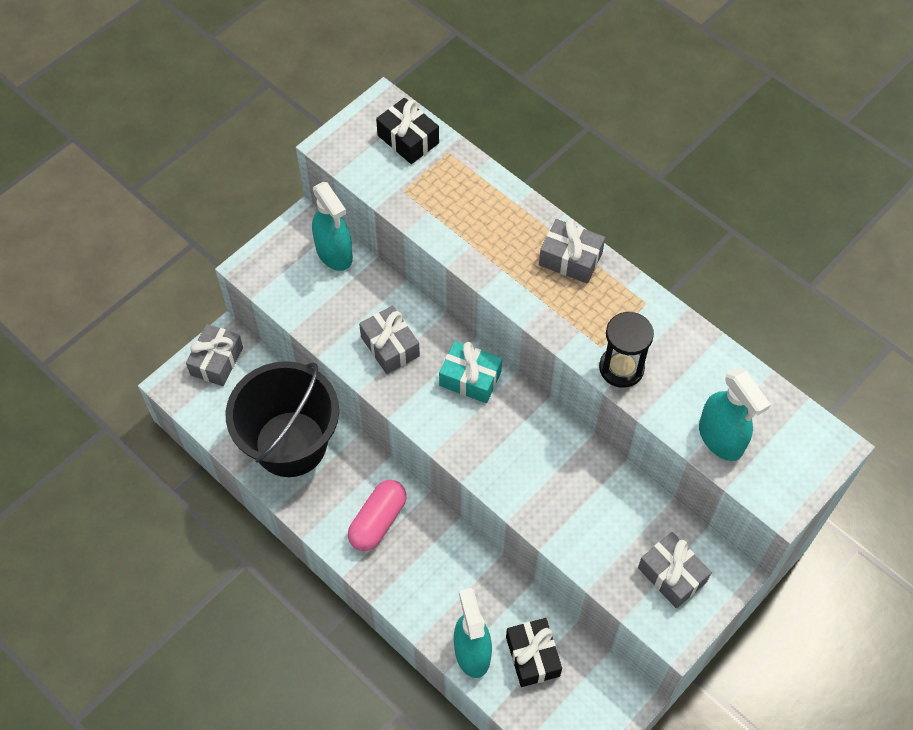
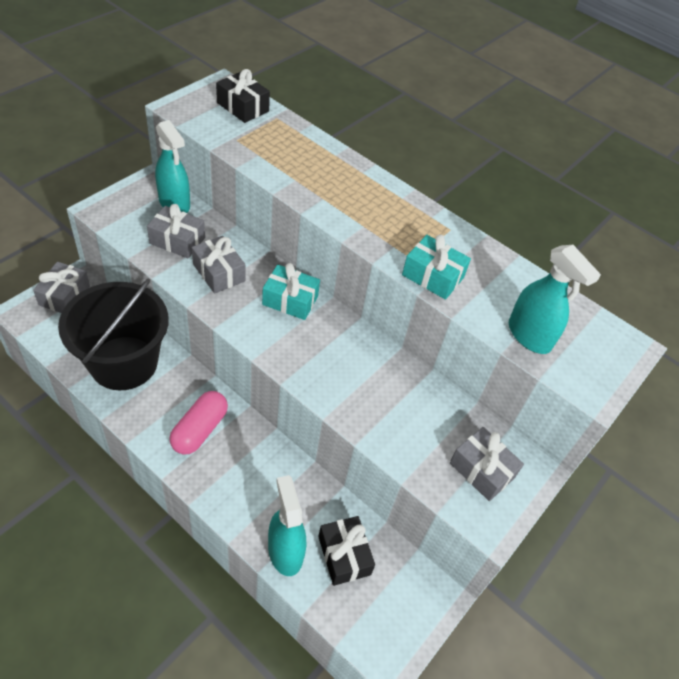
camera: 10 degrees left, 10 degrees down
grey gift [539,219,605,284] -> grey gift moved to [147,204,205,259]
black hourglass [599,312,654,388] -> turquoise gift [402,235,471,300]

